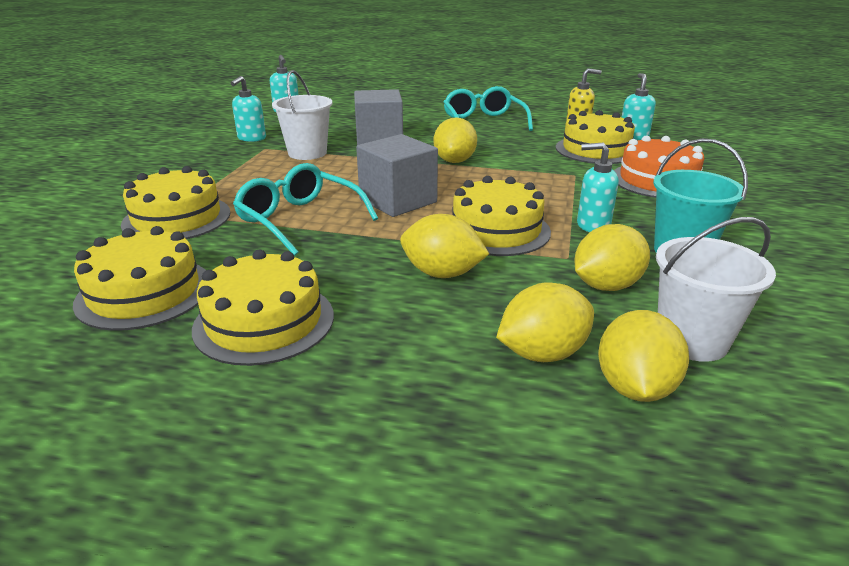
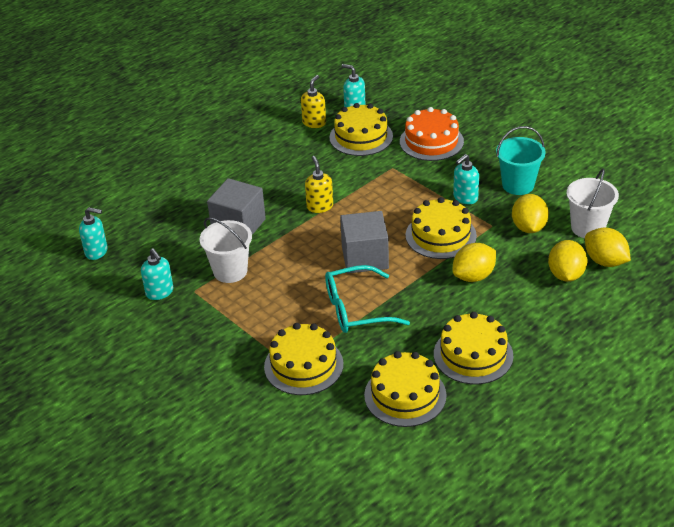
camera: 55 degrees left, 10 degrees up
yellow lemon [434,117,477,163] -> yellow soap dispenser [305,156,333,213]
turquoise glasses [444,86,533,131] -> none

